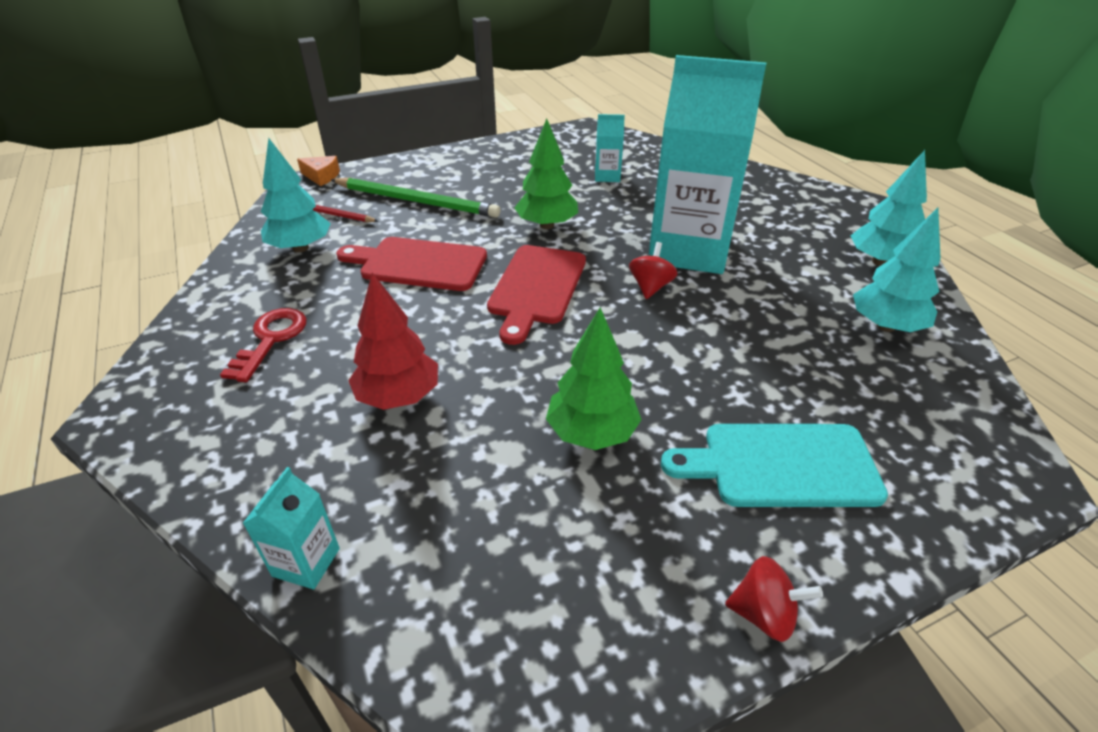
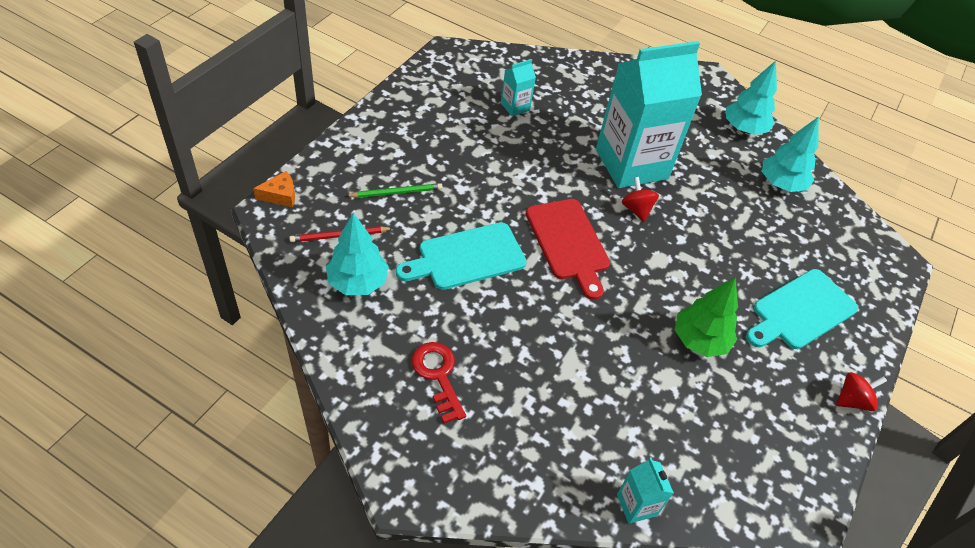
camera: 40 degrees left, 10 degrees up
green pencil [331,178,500,218] -> green pencil [346,183,443,198], size x0.55
red cutting board [336,237,487,291] -> turquoise cutting board [396,222,527,290]
red tree [348,273,438,410] -> none
green tree [514,119,578,229] -> none

